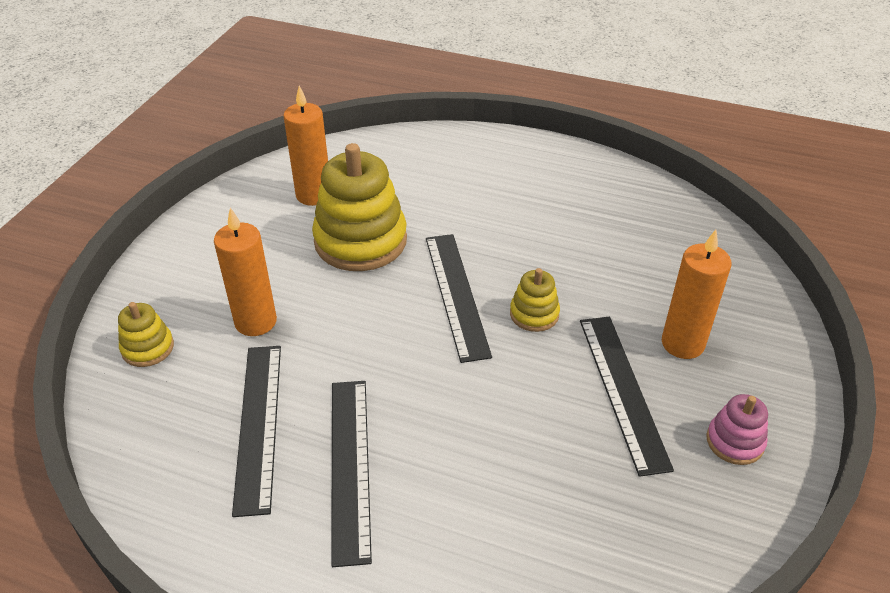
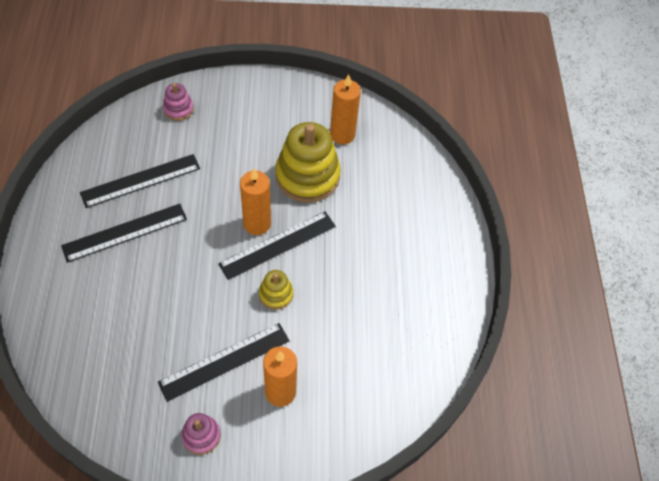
camera: 65 degrees right, 15 degrees up
yellow stacking toy [118,302,174,367] -> pink stacking toy [163,83,194,121]
orange candle [214,208,277,336] -> orange candle moved to [240,169,271,235]

